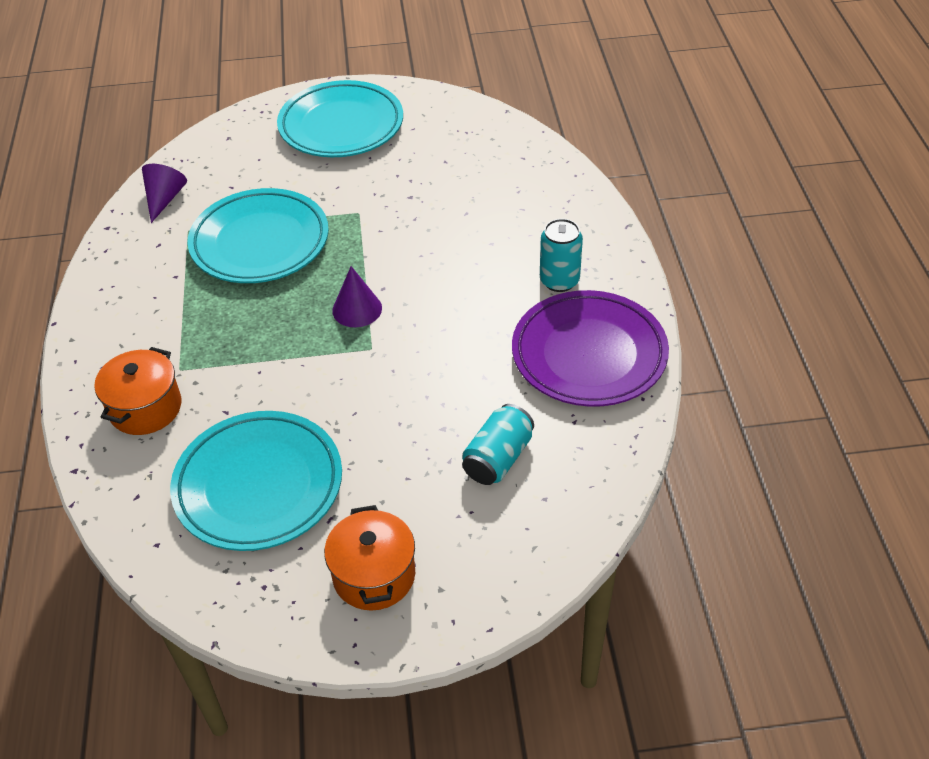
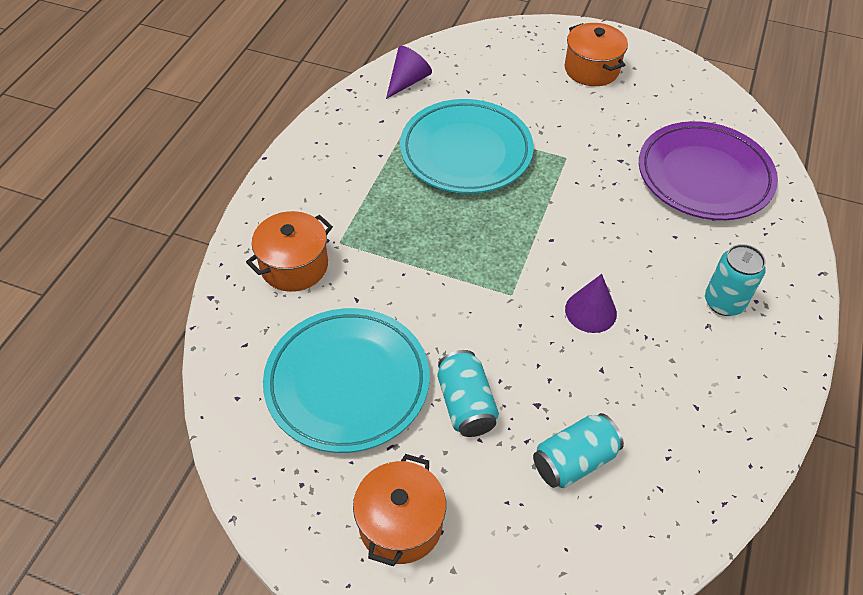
camera: 25 degrees right, 5 degrees up
turquoise plate [277,80,403,157] -> orange pot [565,23,628,86]
purple cone [332,266,382,327] -> purple cone moved to [565,274,617,333]
purple plate [512,290,669,407] -> purple plate moved to [639,121,778,220]
none -> turquoise can [438,350,499,437]

